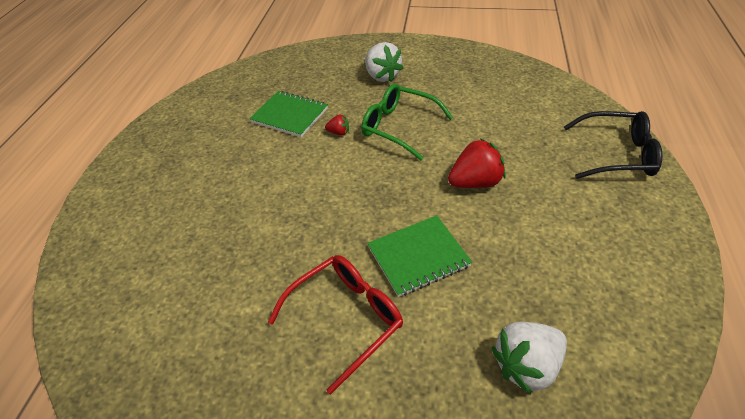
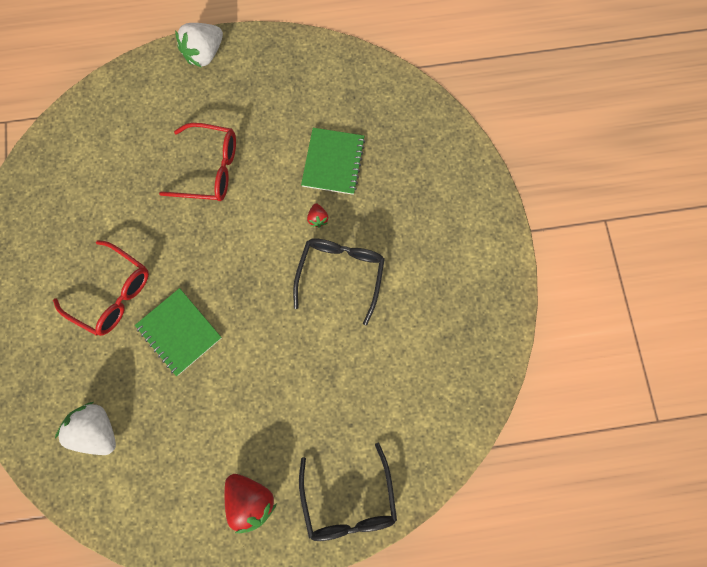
camera: 70 degrees right, 30 degrees up
green glasses [361,84,453,160] -> black glasses [293,238,385,326]
white strawberry [365,42,403,82] -> white strawberry moved to [175,23,223,68]
red strawberry [448,139,506,188] -> red strawberry moved to [225,474,277,533]
none -> red glasses [159,123,236,201]

